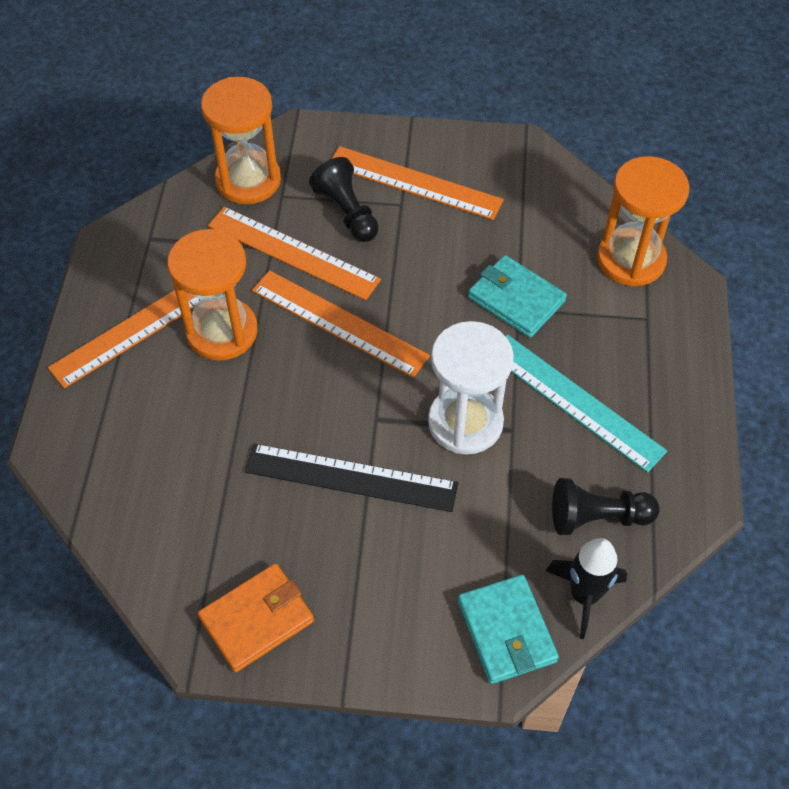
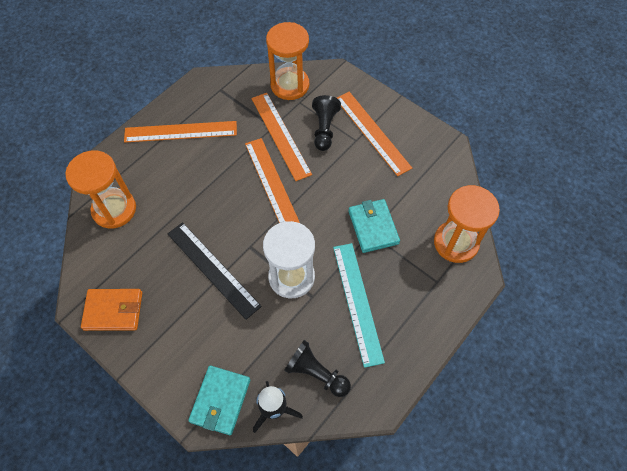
camera: 35 degrees right, 5 degrees up
orange hourglass [167,229,258,361] -> orange hourglass moved to [65,150,136,228]

